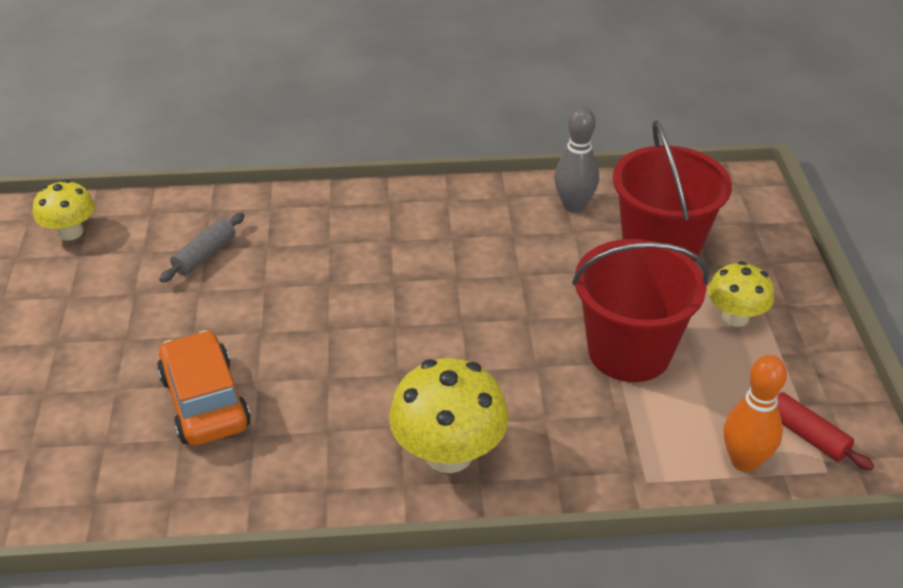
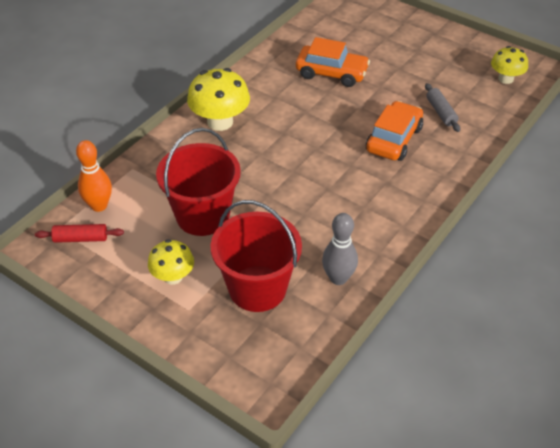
camera: 130 degrees right, 5 degrees up
none -> orange car [366,101,423,161]

